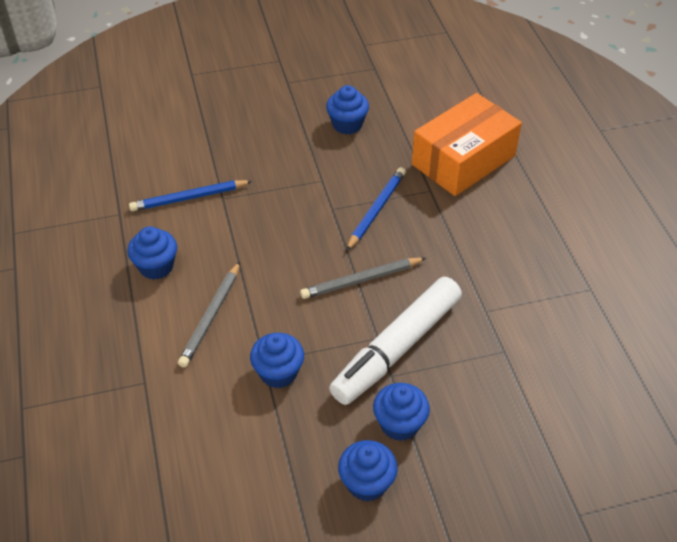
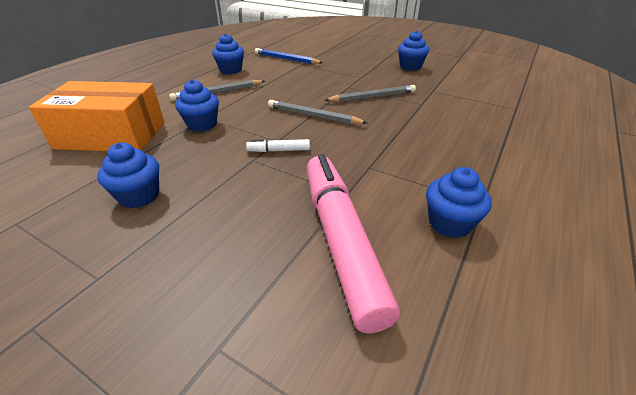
camera: 45 degrees right, 10 degrees down
white marker [329,277,462,405] -> white marker [246,139,310,152], size x0.40
blue pencil [346,167,406,251] -> grey pencil [325,85,416,102]
blue cupcake [373,383,430,441] -> blue cupcake moved to [426,167,492,238]
orange box [412,93,522,196] -> orange box moved to [29,81,165,151]
none -> pink marker [306,154,400,334]

